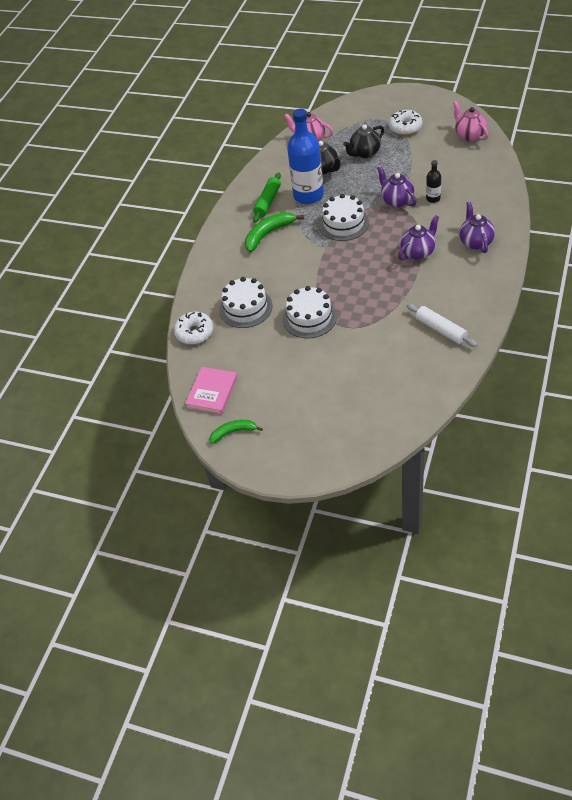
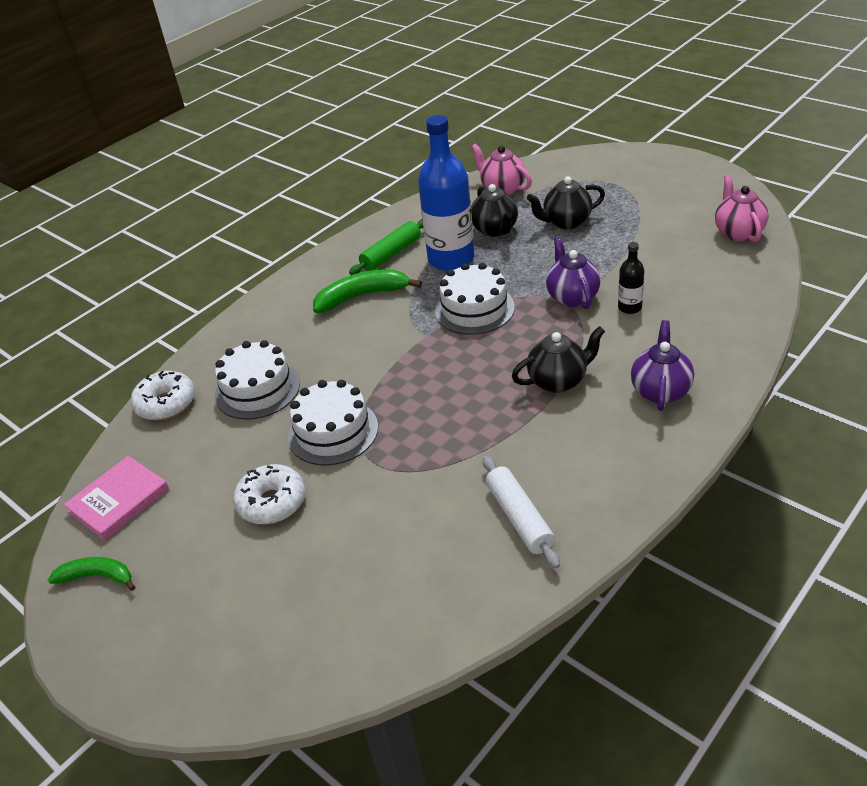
camera: 20 degrees right, 10 degrees down
white donut [389,110,423,135] -> white donut moved to [233,464,305,525]
purple teapot [398,215,439,260] -> black teapot [512,326,605,393]

